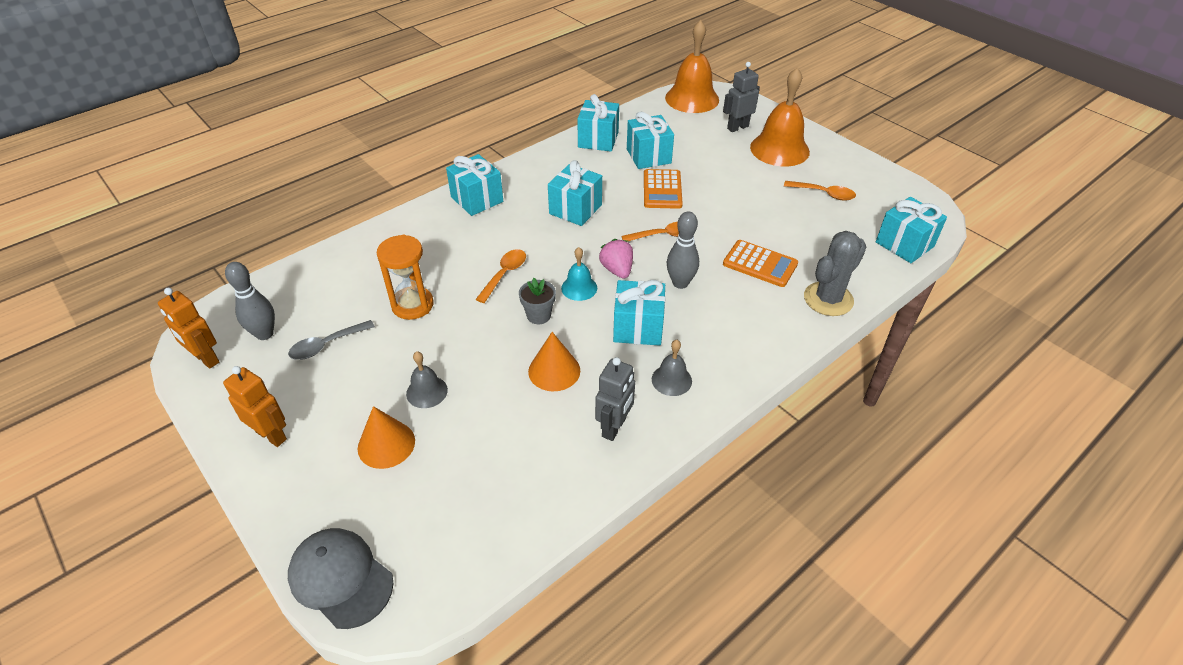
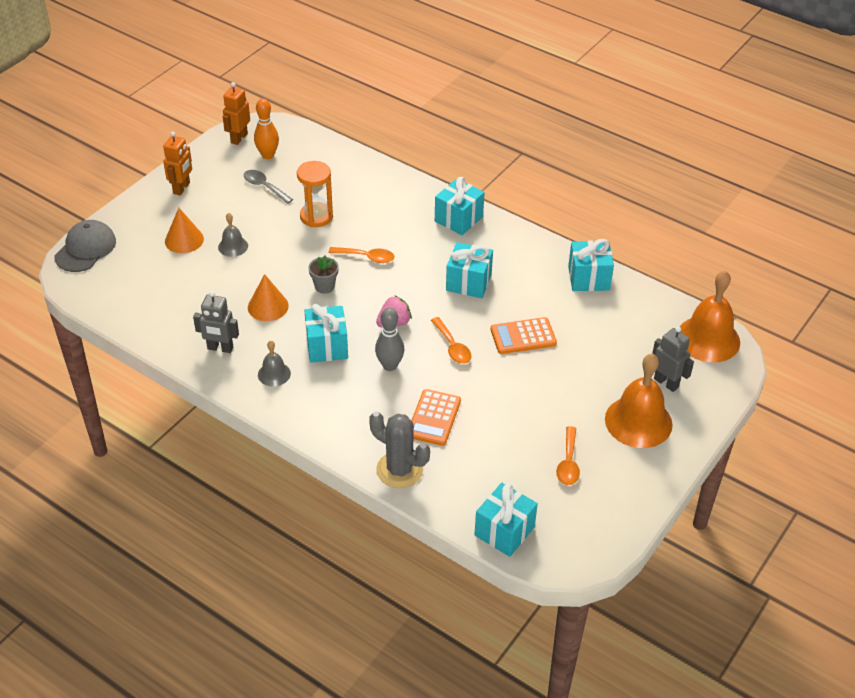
camera: 75 degrees right, 0 degrees up
grey bowling pin [225,262,275,340] -> orange bowling pin [254,98,279,159]
turquoise bell [561,247,597,301] -> none
turquoise gift [627,112,674,169] -> none

